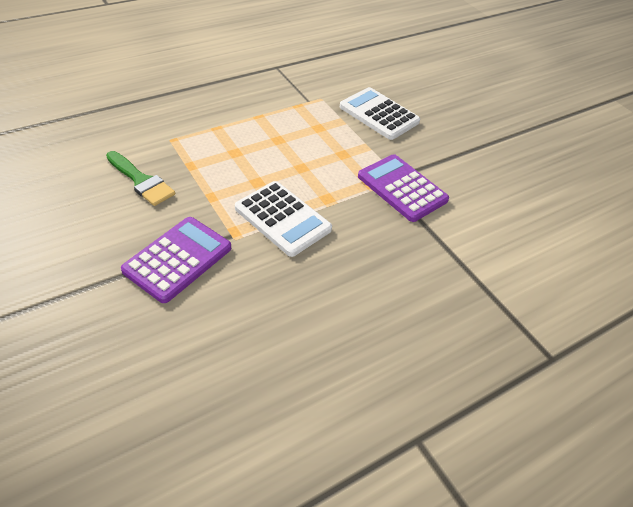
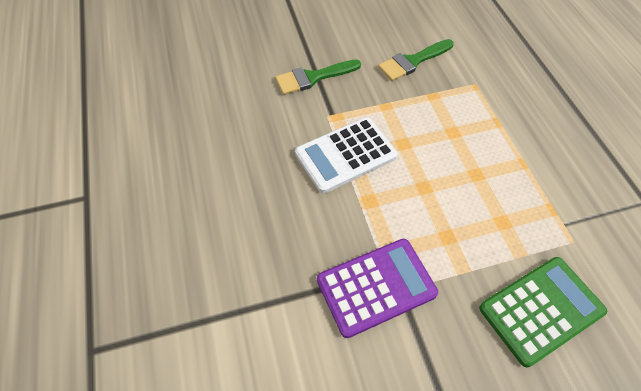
camera: 110 degrees right, 10 degrees up
purple calculator [121,217,231,303] -> green brush [275,59,361,95]
white calculator [340,87,420,140] -> green calculator [479,257,607,367]

